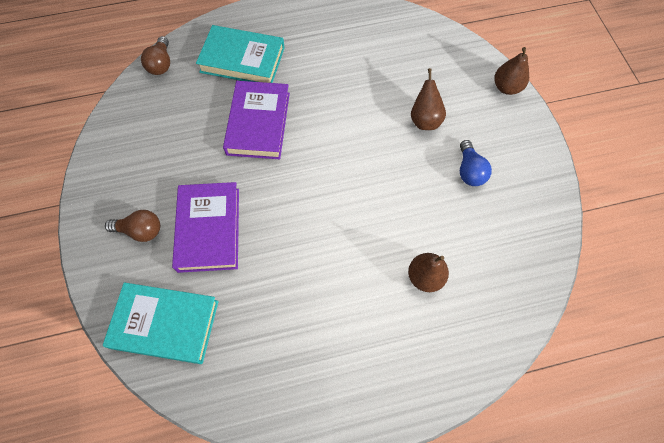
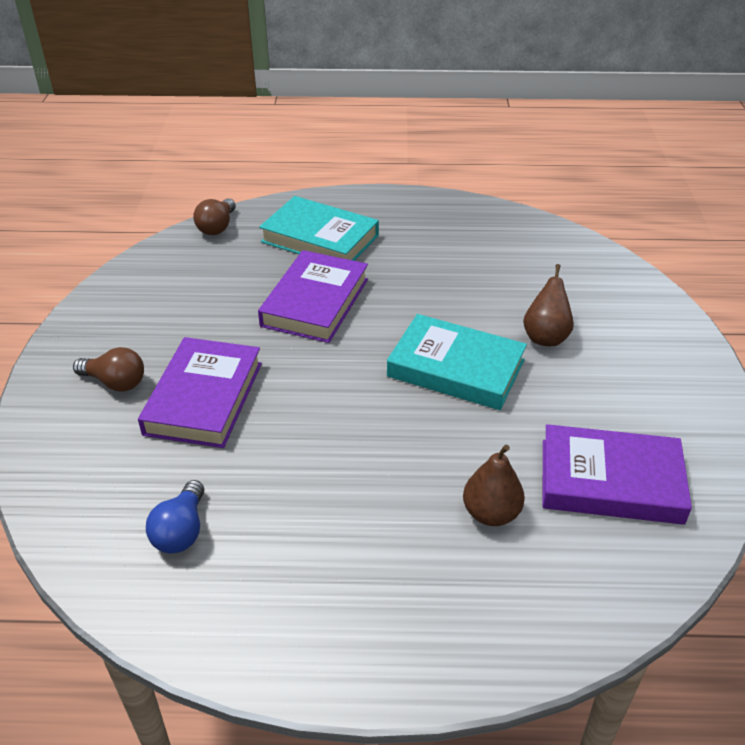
camera: 15 degrees right, 25 degrees down
turquoise book [103,282,219,364] -> turquoise book moved to [387,314,527,410]
blue light bulb [460,140,492,186] -> blue light bulb moved to [146,480,204,554]
brown pear [494,47,529,95] -> none
none -> purple book [543,424,692,525]

